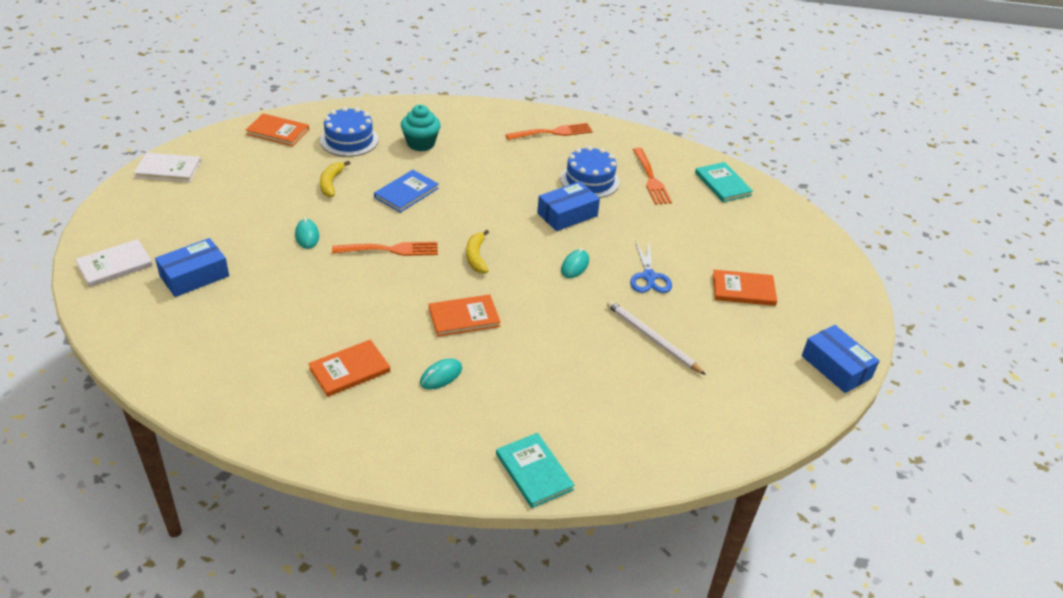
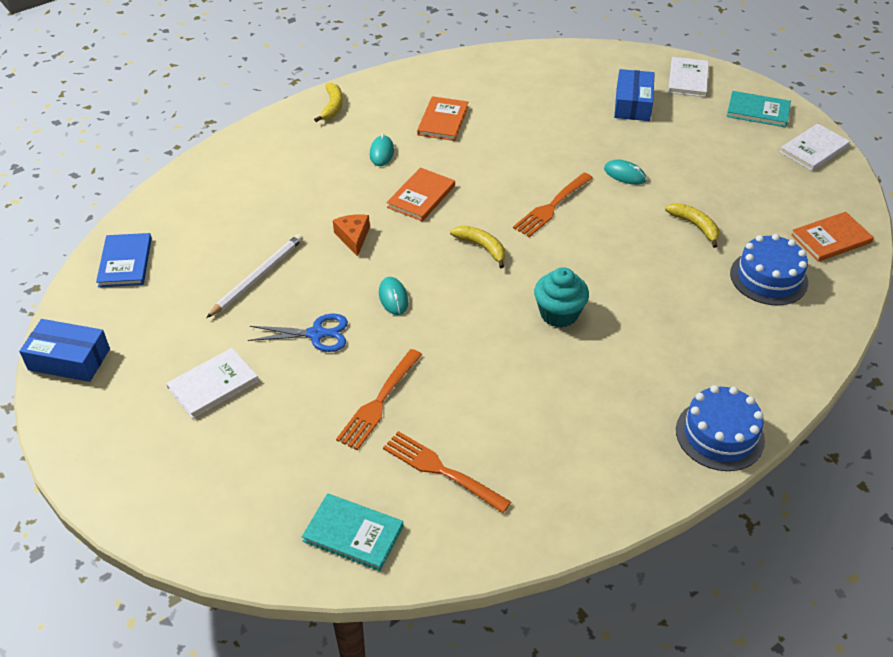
camera: 140 degrees right, 5 degrees up
blue book [374,170,439,213] -> blue book moved to [96,233,152,287]
turquoise cupcake [401,105,441,151] -> turquoise cupcake moved to [534,267,589,328]
turquoise book [496,433,575,508] -> turquoise book moved to [727,91,791,127]
orange fork [505,123,593,140] -> orange fork moved to [336,349,422,450]
blue box [537,181,600,231] -> none
blue cake [561,146,619,198] -> blue cake moved to [676,385,765,471]
white pencil [607,300,706,375] -> white pencil turned 60 degrees counterclockwise [206,234,303,318]
blue scissors [630,240,672,293] -> blue scissors turned 135 degrees clockwise [248,314,348,352]
orange book [712,270,777,306] -> white book [166,348,259,419]
none -> yellow banana [314,82,343,122]
none -> orange cheese [333,214,370,257]

